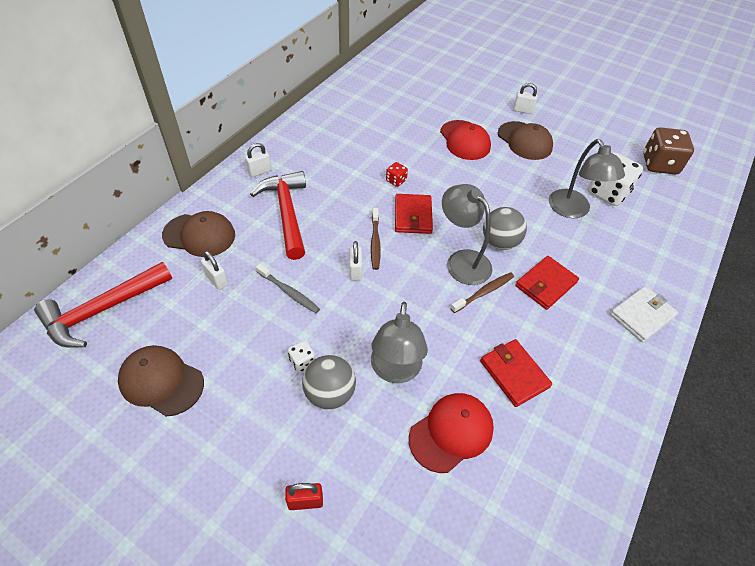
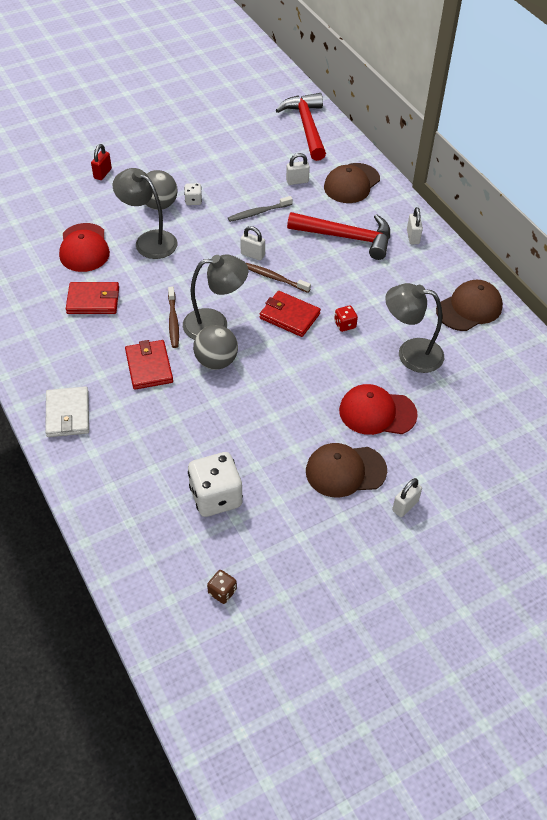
camera: 120 degrees right, 0 degrees up
brown cap [118,345,204,417] -> brown cap moved to [436,280,503,331]
grey lamp [549,139,625,218] -> grey lamp moved to [385,283,444,373]
brown dice [643,127,694,175] -> brown dice [207,570,237,604], size x0.47

